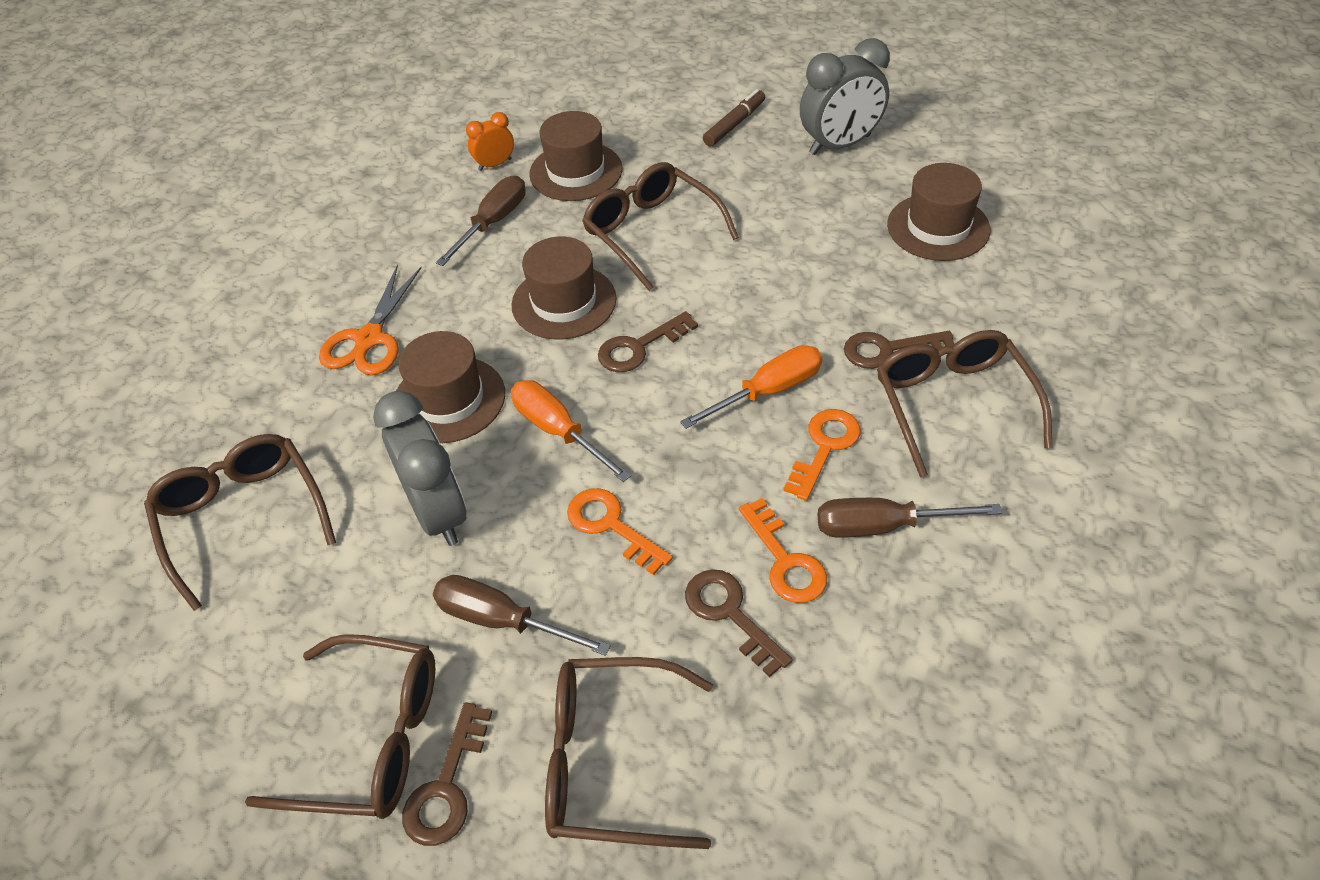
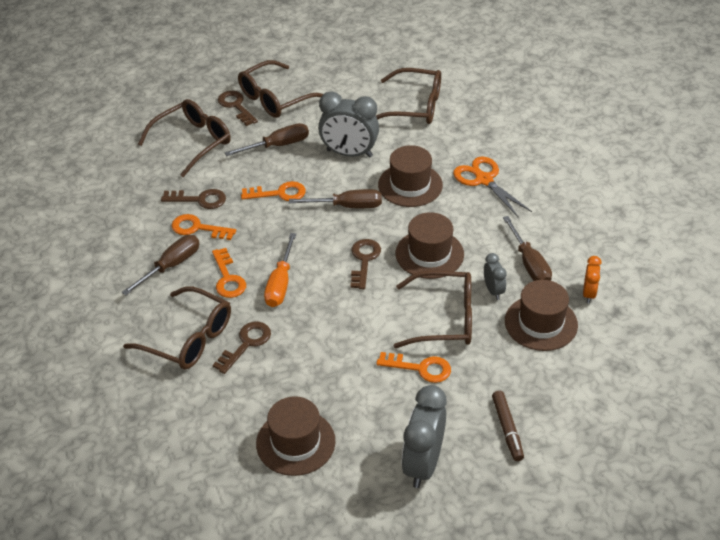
camera: 130 degrees right, 5 degrees down
orange screwdriver [511,380,631,482] -> brown screwdriver [289,189,382,208]
none -> orange key [376,352,451,383]
none -> grey clock [484,253,507,300]

